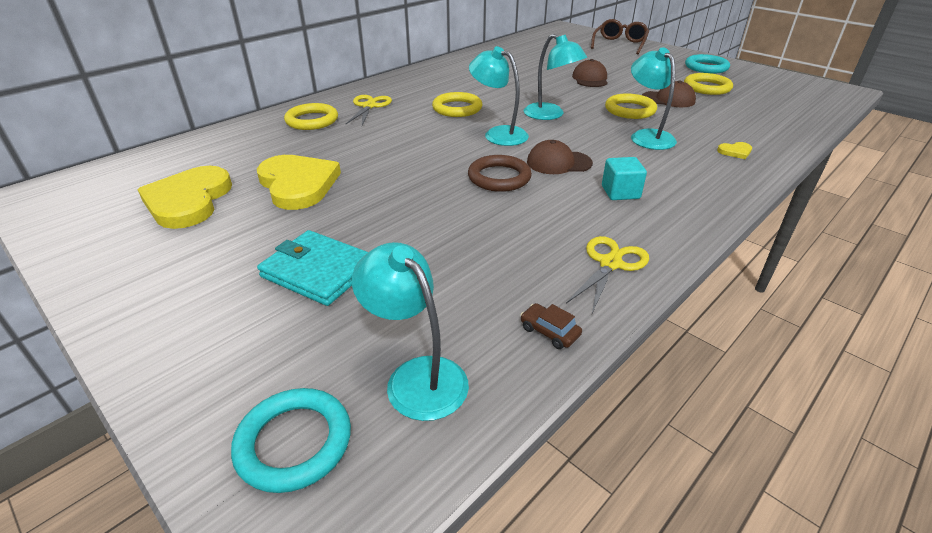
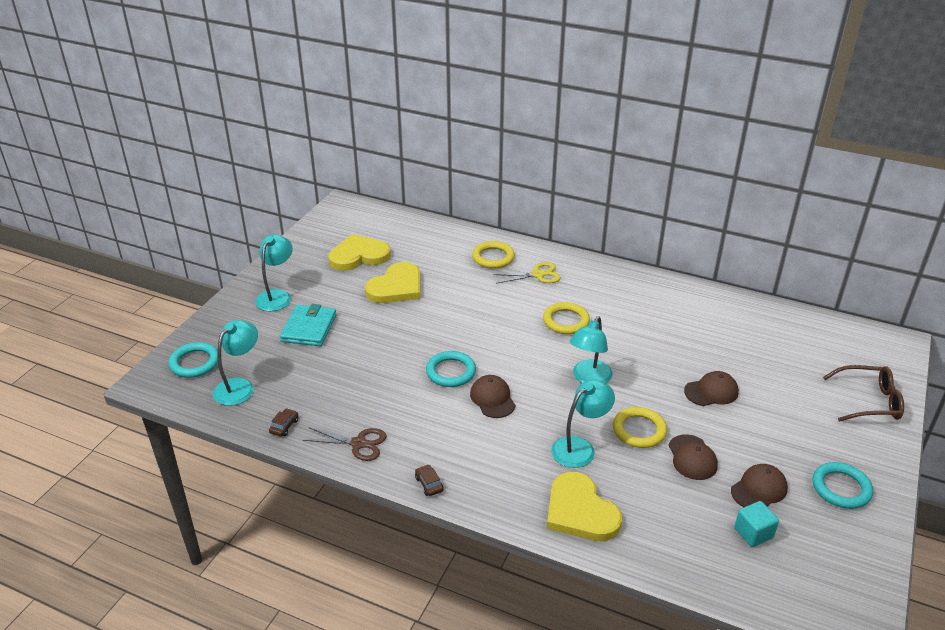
camera: 70 degrees right, 0 degrees up
brown ring [468,155,532,192] -> turquoise ring [426,351,476,387]
turquoise lamp [469,46,529,146] -> turquoise lamp moved to [255,234,293,311]
yellow scissors [566,236,649,313] -> brown scissors [303,427,387,461]
turquoise cube [602,157,647,200] -> turquoise cube moved to [734,501,779,547]
yellow ring [684,73,733,95] -> brown cap [731,464,788,507]
yellow heart [717,142,752,159] -> yellow heart [547,472,622,541], size x2.49
none -> brown car [415,464,444,496]

